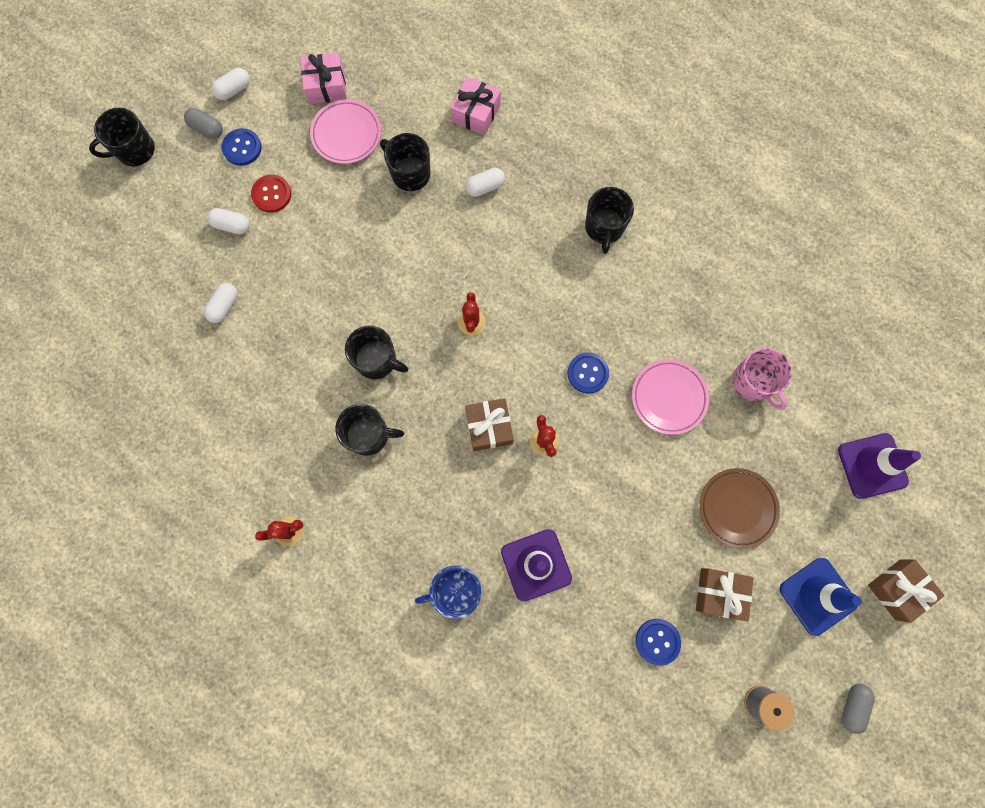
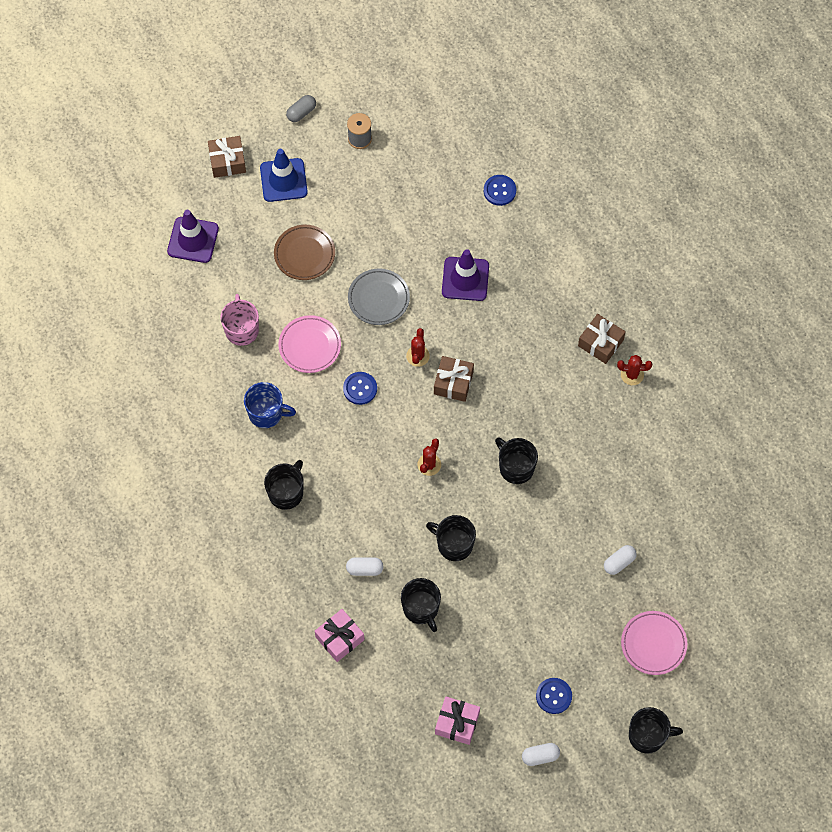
camera: 155 degrees left, 10 degrees down
grey capsule [184,108,223,139] -> none
white capsule [207,208,250,234] -> none
red button [251,175,291,213] -> none
pink plate [310,99,381,164] -> pink plate moved to [621,611,687,675]
black mug [335,404,404,456] -> black mug moved to [426,515,476,561]
blue mug [415,565,481,619] -> blue mug moved to [244,382,296,428]
blue button [636,619,681,666] -> blue button moved to [484,175,516,206]
brown gift [696,568,753,622] -> brown gift moved to [578,314,626,364]
none -> grey plate [348,268,410,325]

